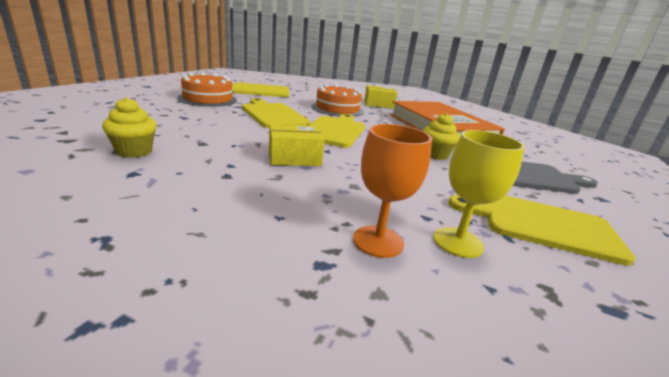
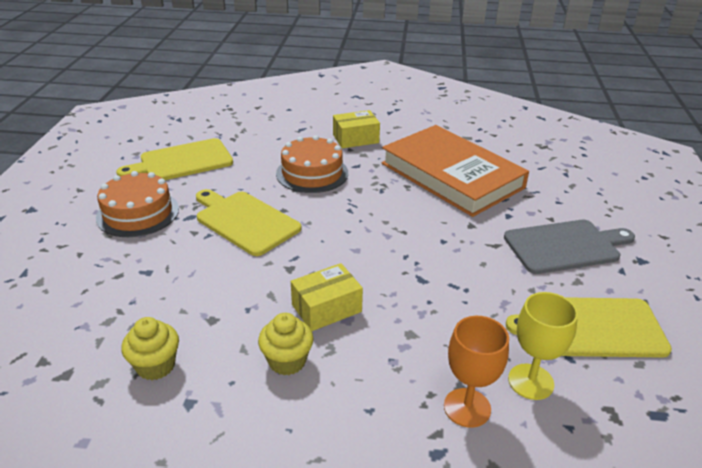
camera: 15 degrees left, 10 degrees up
yellow cutting board [308,114,365,148] -> none
yellow cupcake [423,113,460,160] -> yellow cupcake moved to [258,313,314,375]

